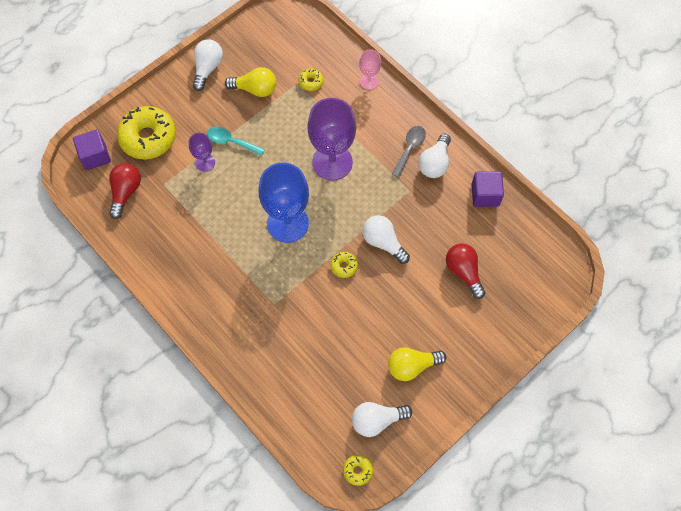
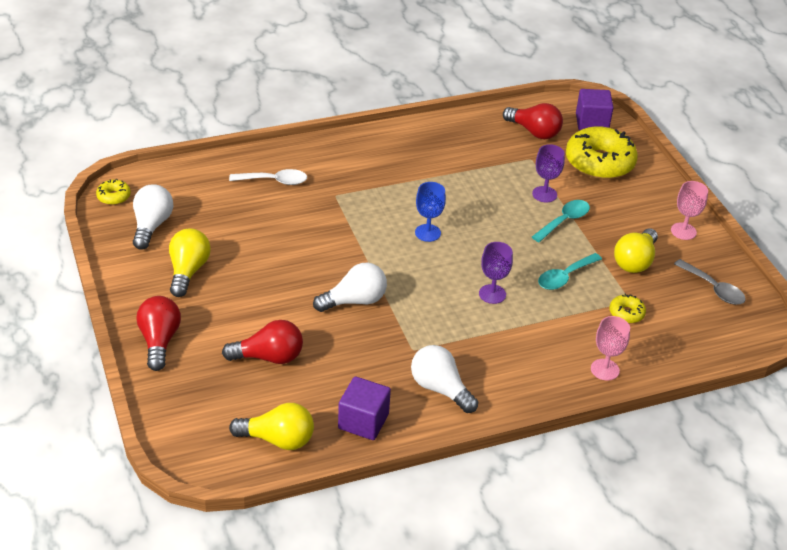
camera: 110 degrees right, 25 degrees down
white light bulb [193,39,223,91] -> pink goblet [671,181,708,240]
blue goblet [258,162,309,243] -> blue goblet [415,182,446,242], size x0.49
purple goblet [307,98,356,181] -> purple goblet [479,242,513,304], size x0.49
yellow donut [331,252,358,278] -> none
grey spoon [392,126,426,178] -> grey spoon moved to [674,259,746,305]
none -> red light bulb [136,296,181,371]
none -> white spoon [229,169,307,185]
none -> yellow light bulb [229,403,314,450]
none -> turquoise spoon [538,253,602,290]

